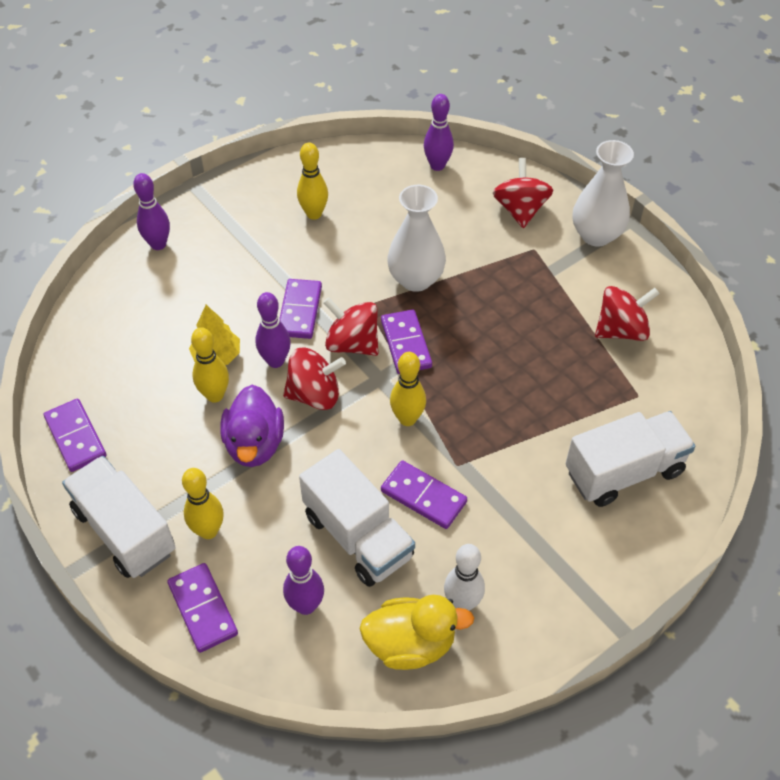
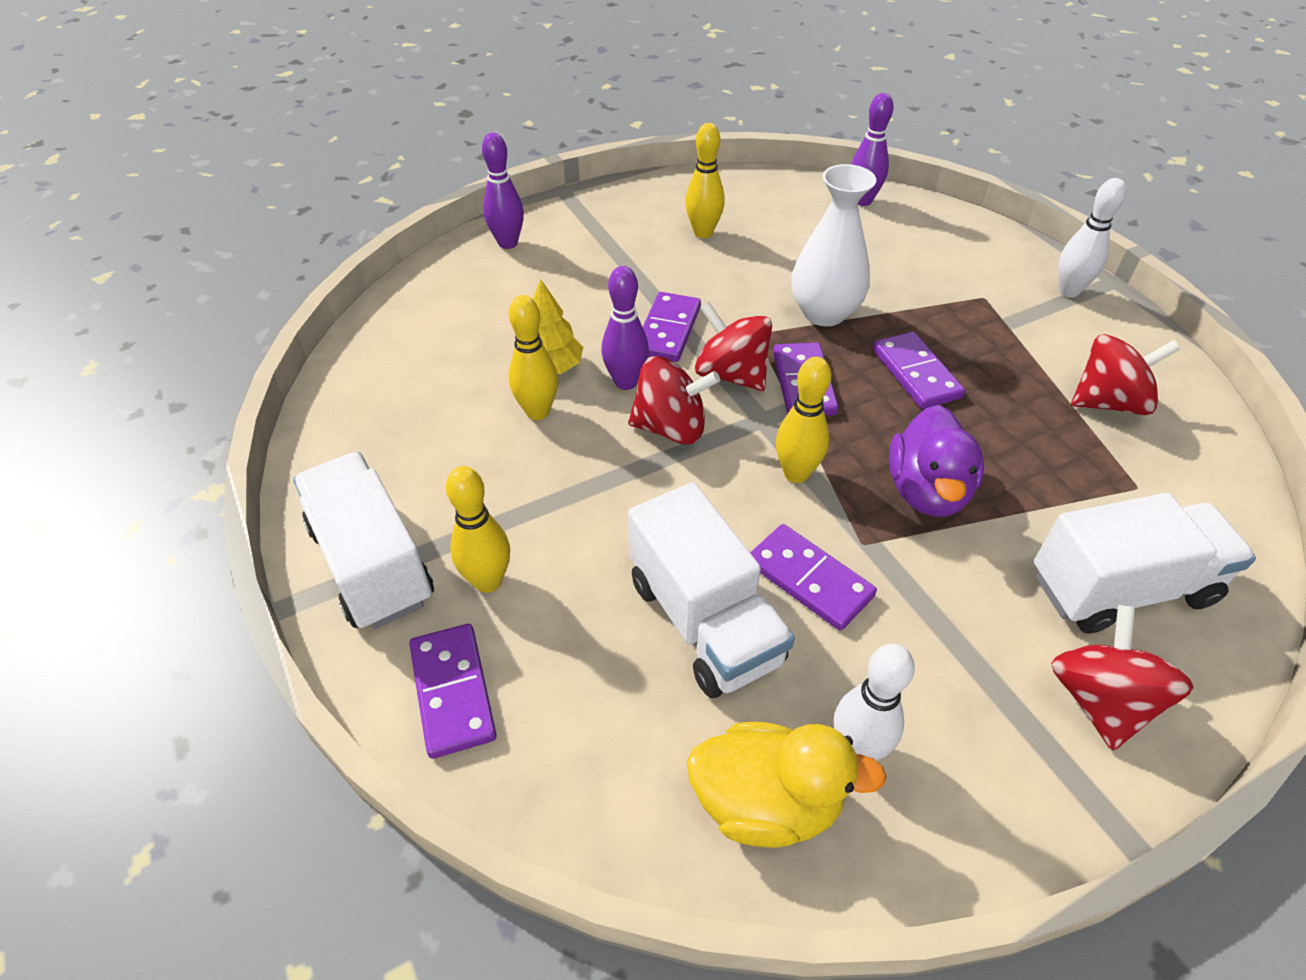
camera: 10 degrees right, 5 degrees down
purple domino [44,399,106,472] -> purple domino moved to [873,332,965,409]
purple duck [221,385,284,467] -> purple duck moved to [889,405,984,517]
purple bowling pin [283,546,324,615] -> none
red spinning top [493,158,553,228] -> red spinning top moved to [1051,605,1193,751]
white vase [573,140,634,247] -> white bowling pin [1058,178,1126,297]

